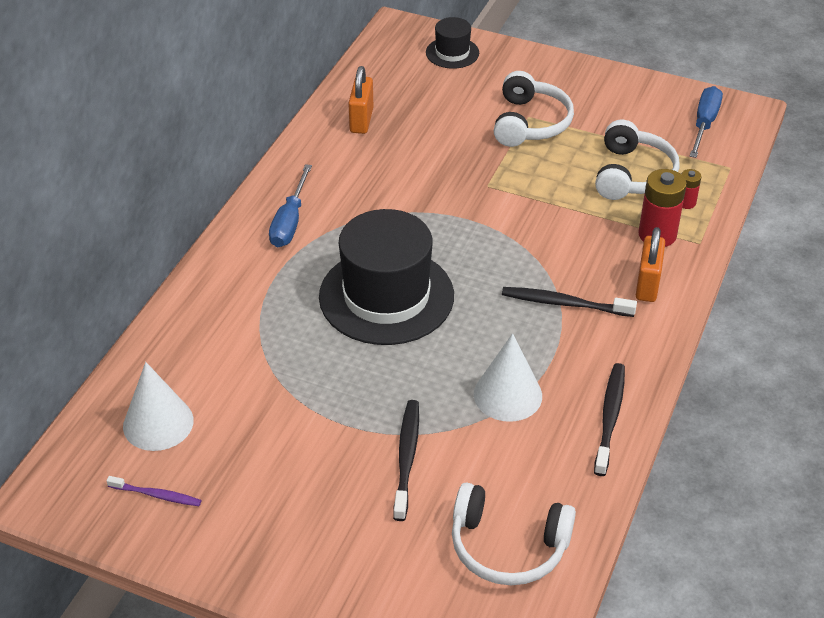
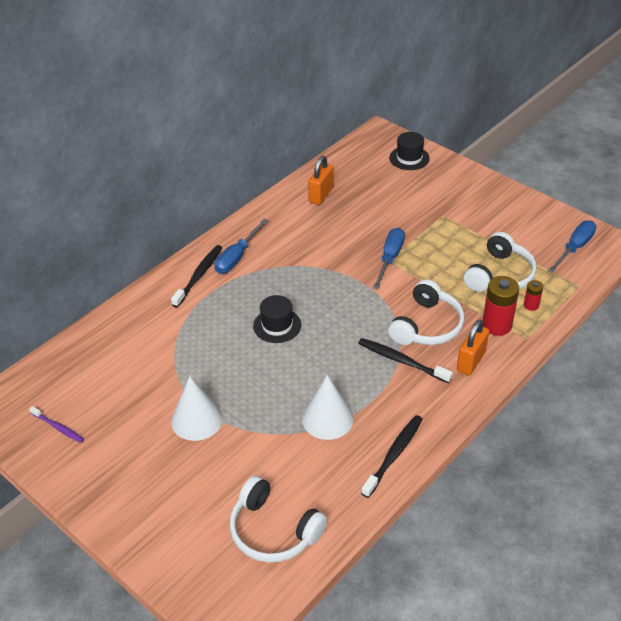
camera: 20 degrees right, 0 degrees up
white cone [123,362,194,451] -> white cone moved to [171,376,223,441]
black hat [319,209,454,345] -> black hat [253,295,301,343], size x0.48
black toothbrush [393,400,419,521] -> black toothbrush moved to [171,245,222,307]
white headphones [494,71,574,147] -> white headphones moved to [388,279,464,345]
none -> blue screwdriver [373,228,405,289]

